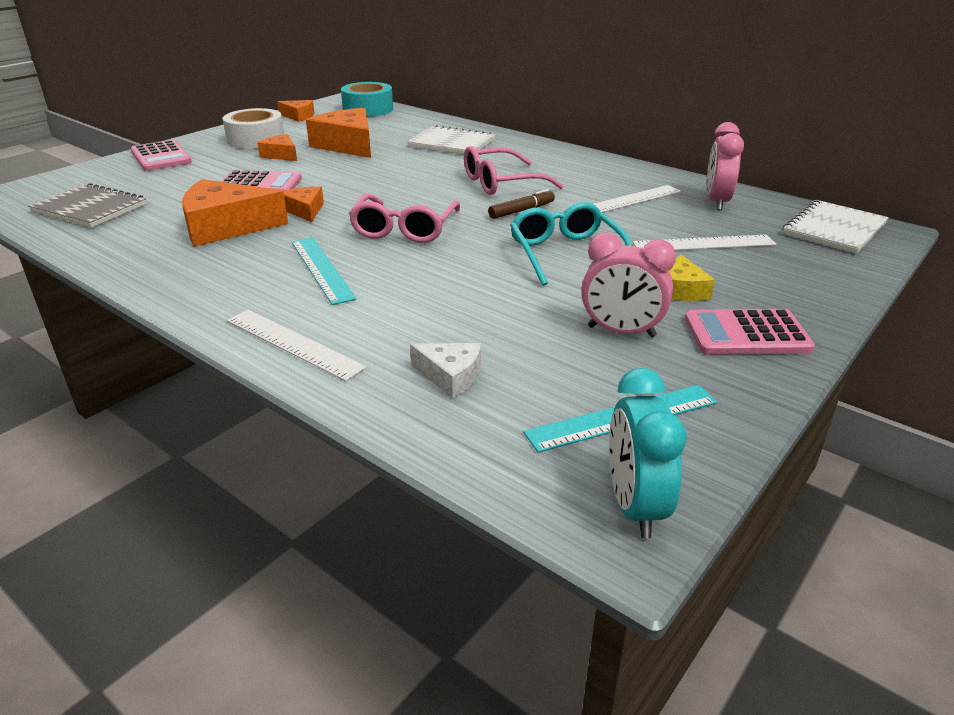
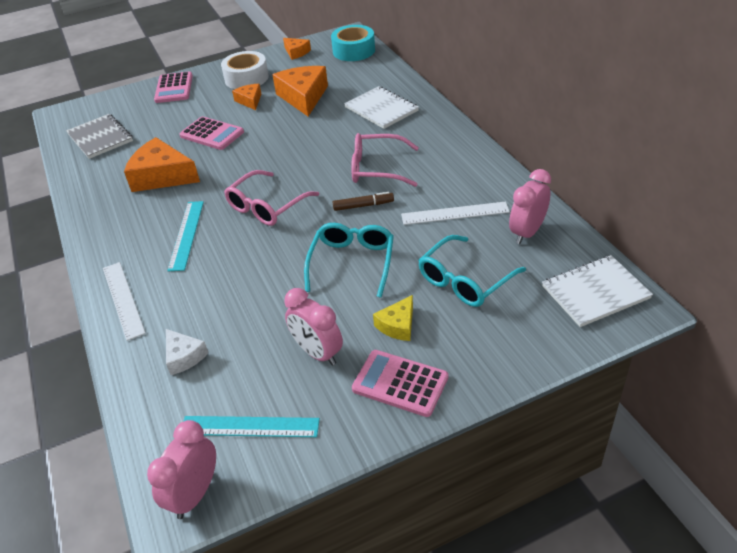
camera: 30 degrees right, 10 degrees up
orange cheese [283,186,324,222] -> none
turquoise clock [609,368,687,538] -> pink clock [147,420,216,519]
white ruler [633,235,776,250] -> turquoise glasses [418,235,526,307]

